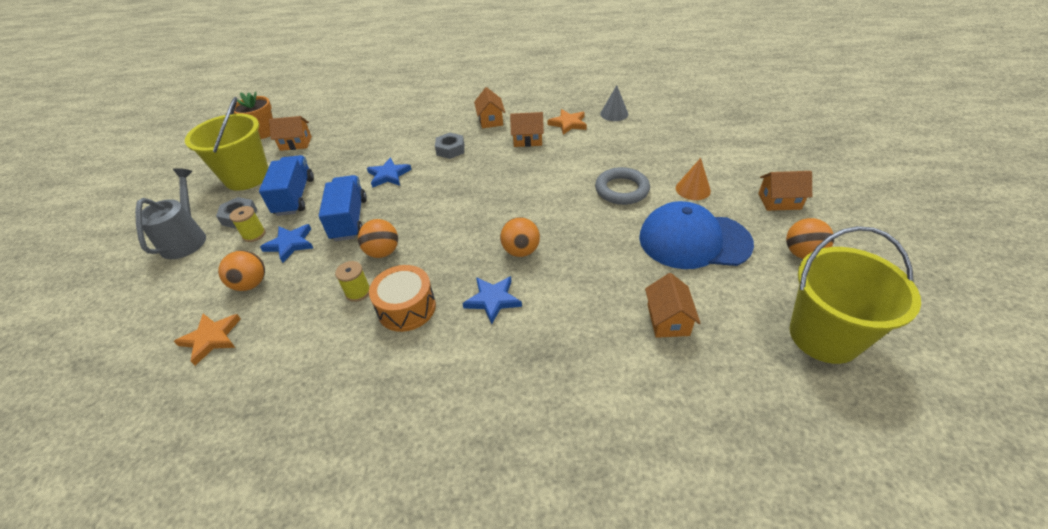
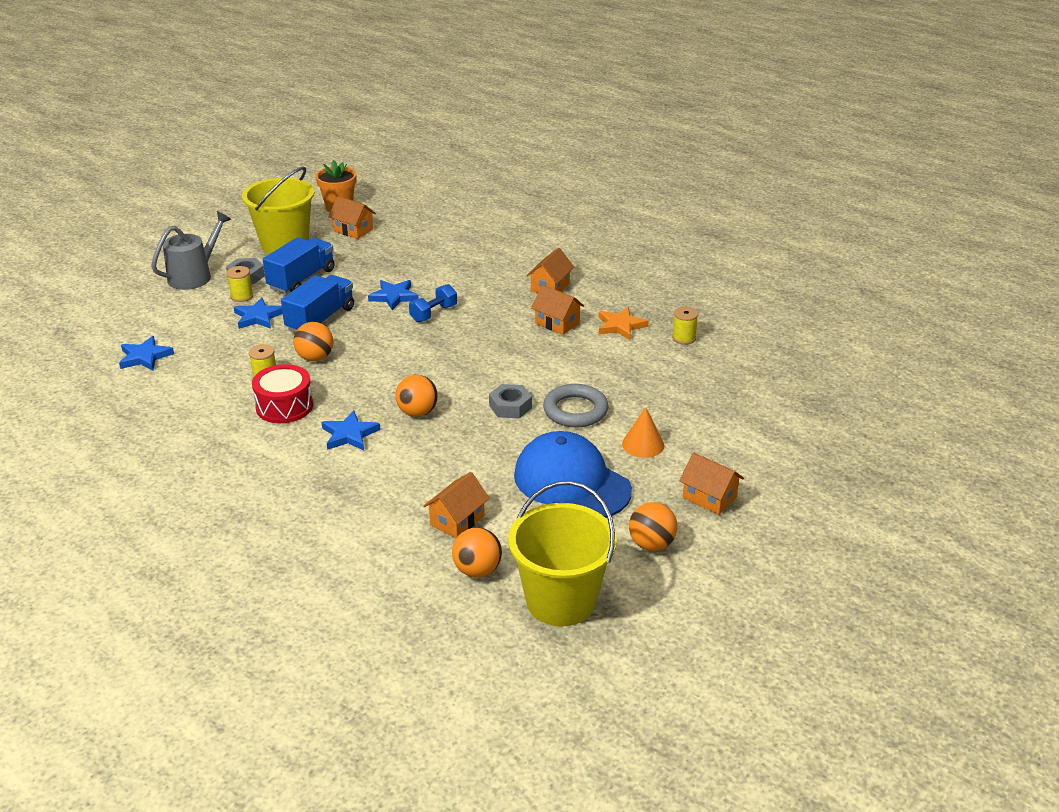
camera: 35 degrees right, 10 degrees down
orange star [174,314,241,365] -> blue star [119,336,174,371]
orange ball [218,250,265,291] -> orange ball moved to [452,527,502,577]
orange drum [369,265,436,332] -> red drum [252,364,313,423]
grey nut [435,133,465,159] -> grey nut moved to [489,384,532,419]
grey cone [600,85,628,121] -> yellow spool [672,307,698,345]
none -> blue dumbbell [409,284,457,322]

